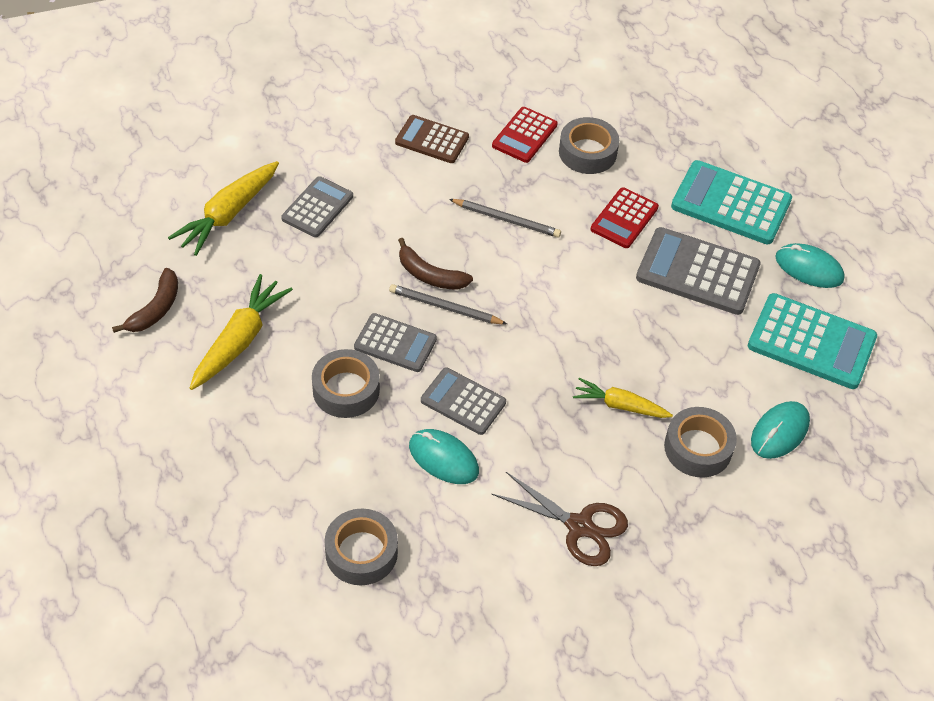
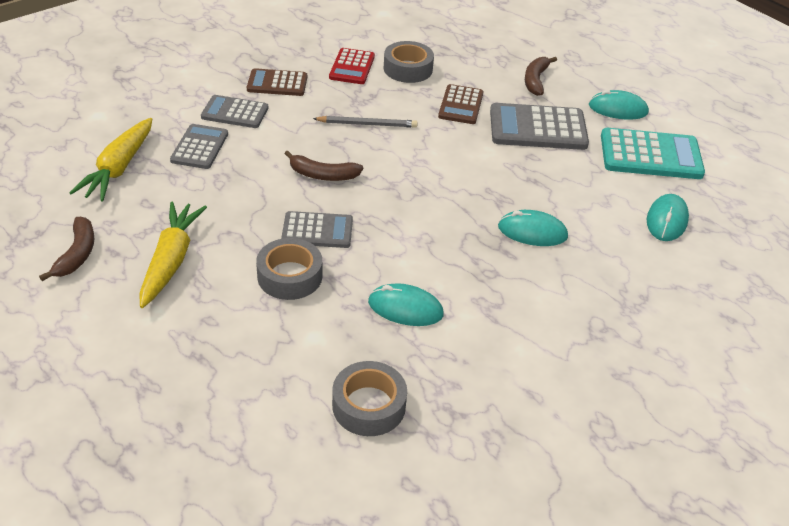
camera: 20 degrees left, 10 degrees down
grey pencil [389,284,507,324] -> none
grey calculator [421,367,506,435] -> grey calculator moved to [201,95,268,128]
brown scissors [492,472,628,566] -> none
yellow carrot [573,378,673,418] -> turquoise mouse [498,210,568,246]
red calculator [590,187,659,248] -> brown calculator [438,84,483,124]
grey tape [664,407,737,477] -> none
turquoise calculator [671,160,792,244] -> brown banana [525,57,557,96]

